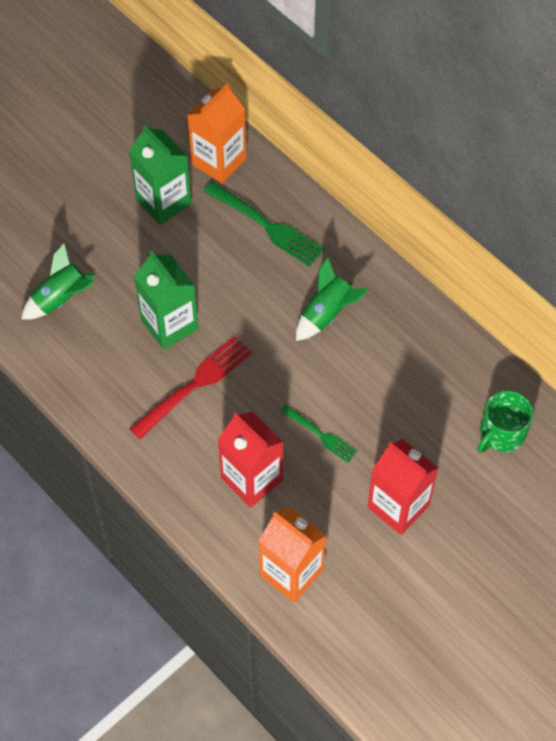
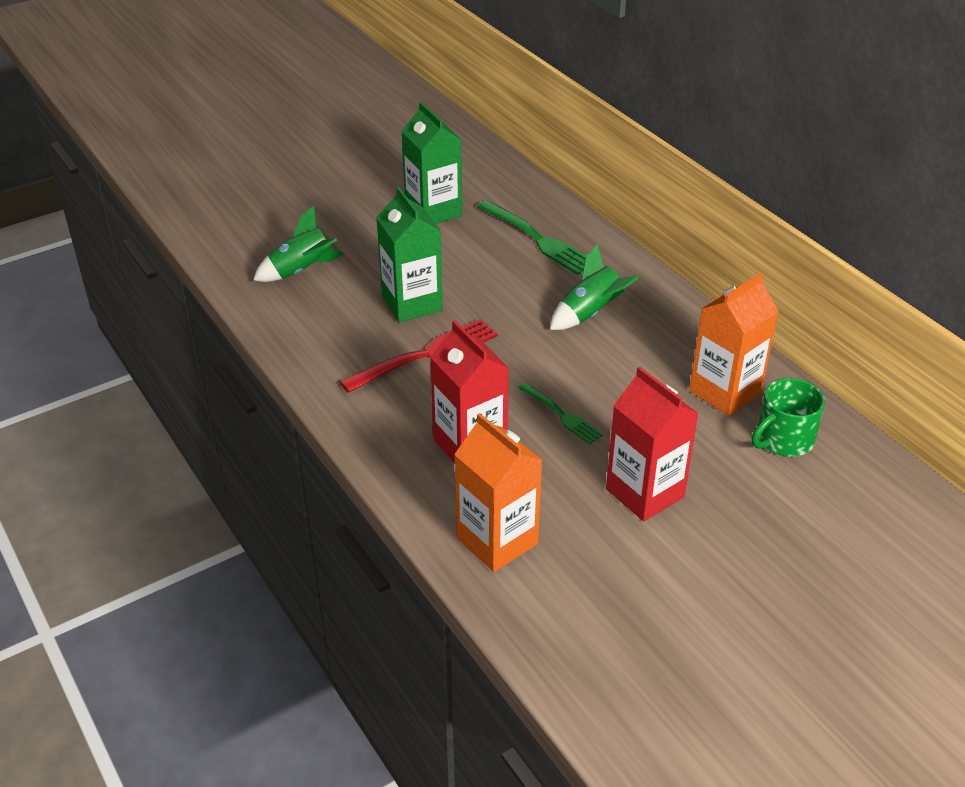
camera: 10 degrees right, 20 degrees down
orange carton [187,83,246,184] -> orange carton moved to [689,273,779,416]

